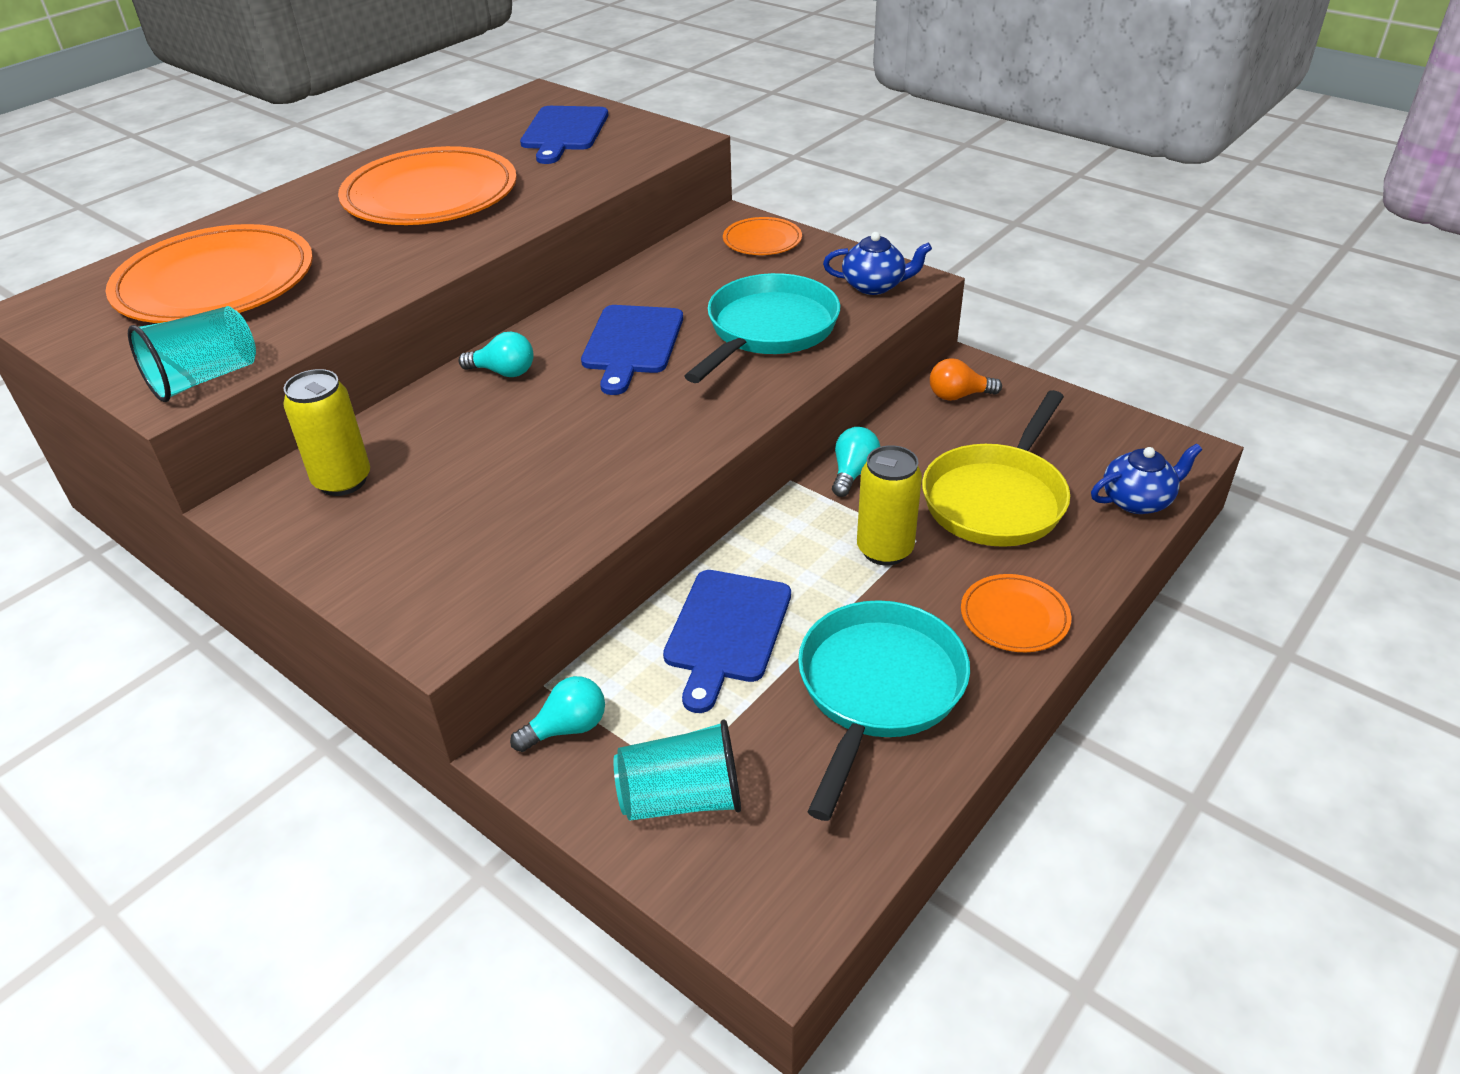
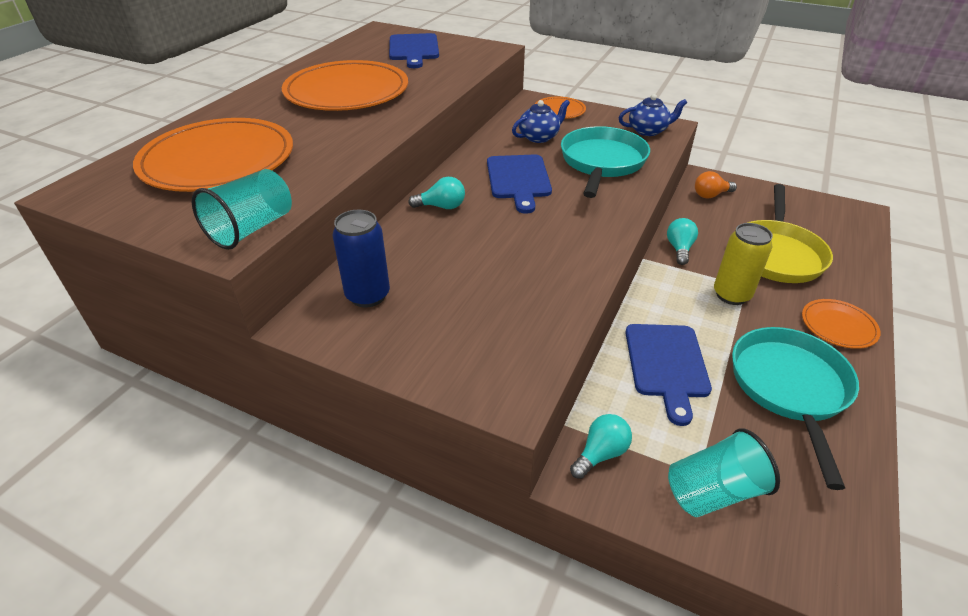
camera: 15 degrees left, 0 degrees up
yellow can [283,369,370,496] -> blue can [333,209,390,308]
blue teapot [1091,443,1202,514] -> blue teapot moved to [512,100,570,143]

